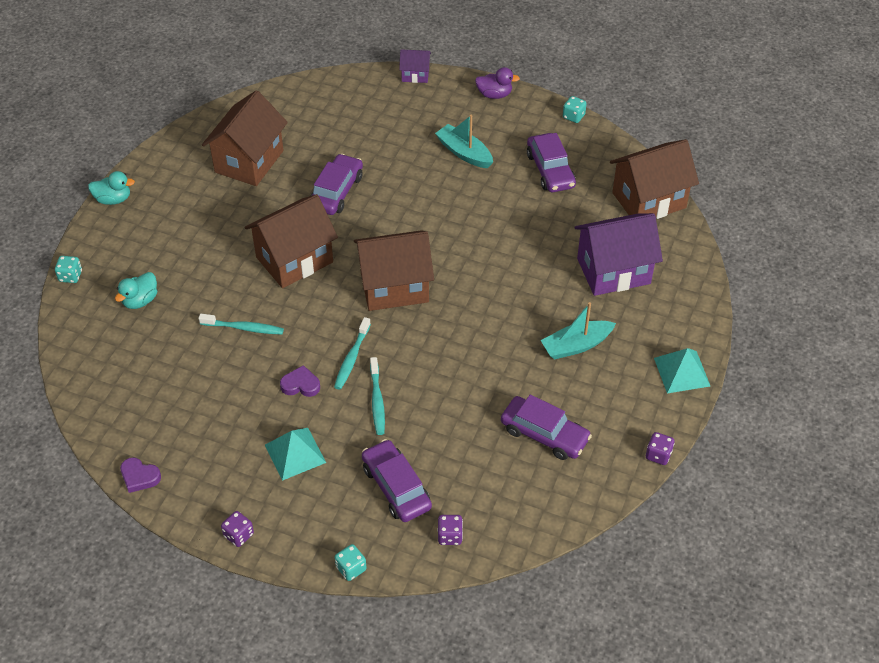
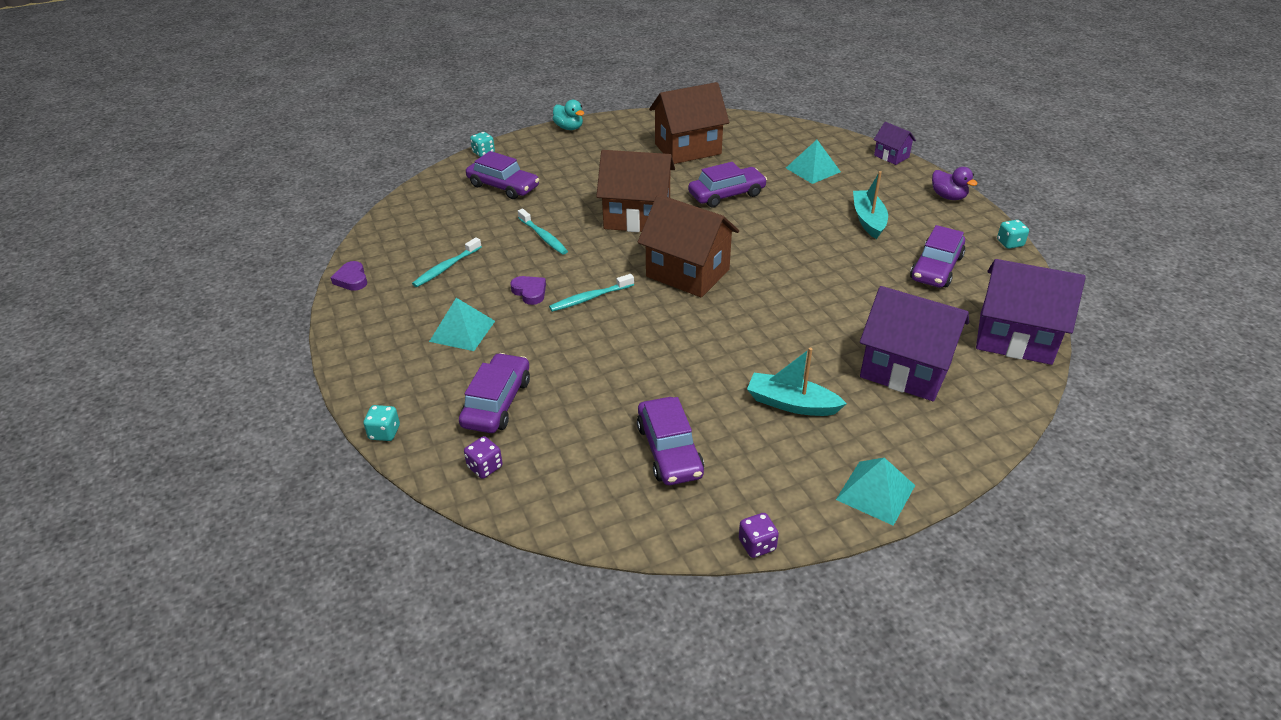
camera: 45 degrees right, 10 degrees down
turquoise duck [115,272,157,309] -> purple car [466,151,539,199]
purple dice [221,511,254,547] -> none
turquoise toothbrush [370,357,385,435] -> turquoise toothbrush moved to [412,237,482,287]
brown house [610,139,699,219] -> purple house [976,259,1085,365]
none -> turquoise pyramid [786,140,841,184]

